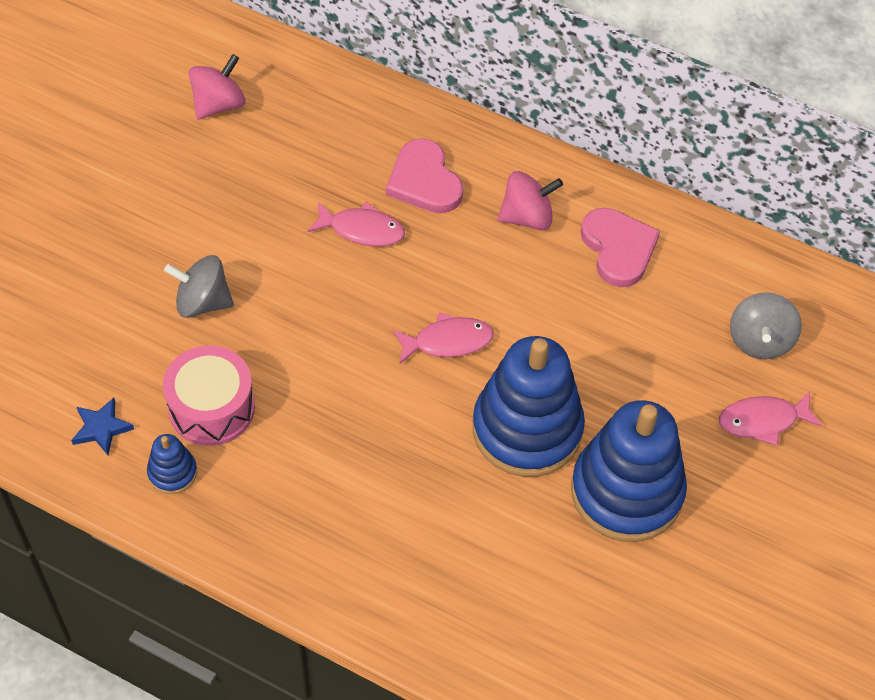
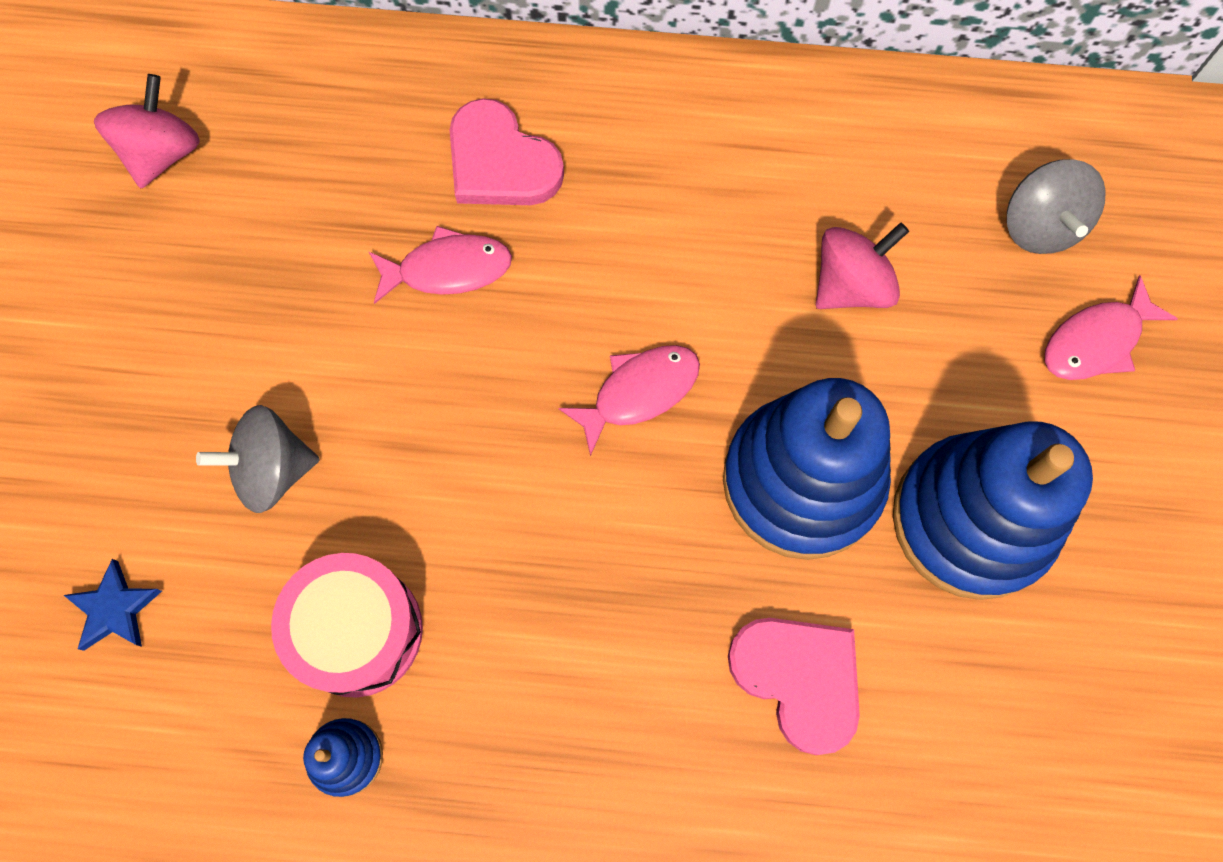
camera: 20 degrees left, 15 degrees up
blue star [71,398,134,455] -> blue star moved to [64,559,162,651]
pink spinning top [498,171,563,230] -> pink spinning top moved to [816,222,909,309]
pink heart [581,208,660,287] -> pink heart moved to [728,618,860,755]

